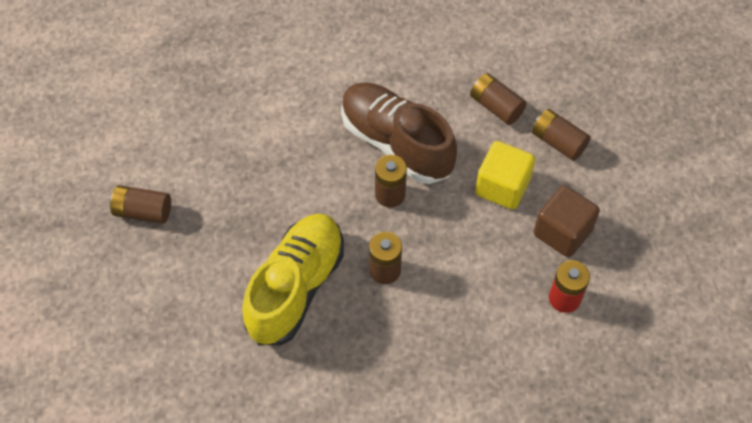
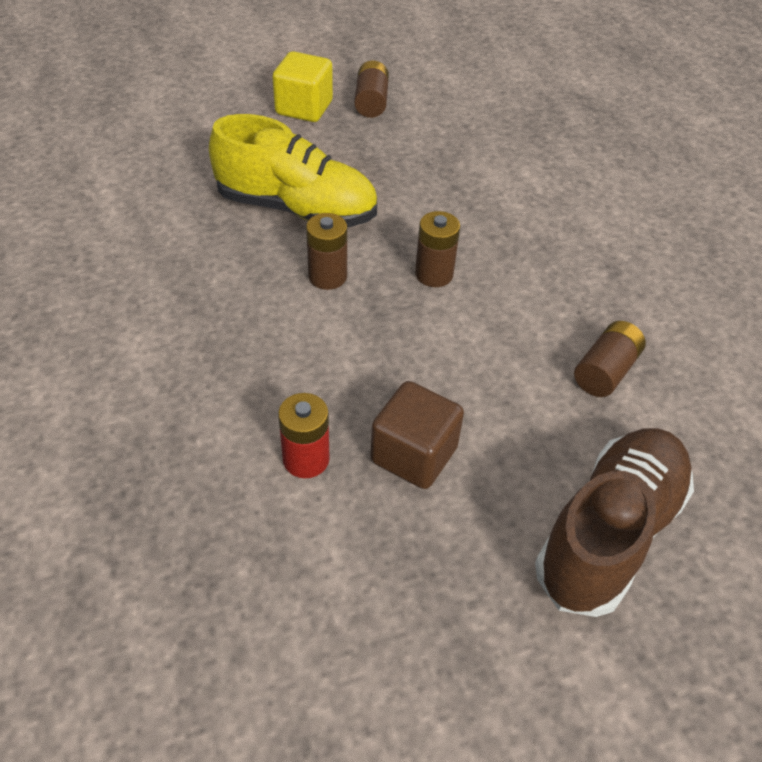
camera: 80 degrees right, 10 degrees down
brown shoe [341,83,457,184] -> brown shoe moved to [535,428,694,617]
yellow cube [475,141,535,209] -> yellow cube moved to [272,51,333,122]
brown battery [532,109,591,161] -> none

